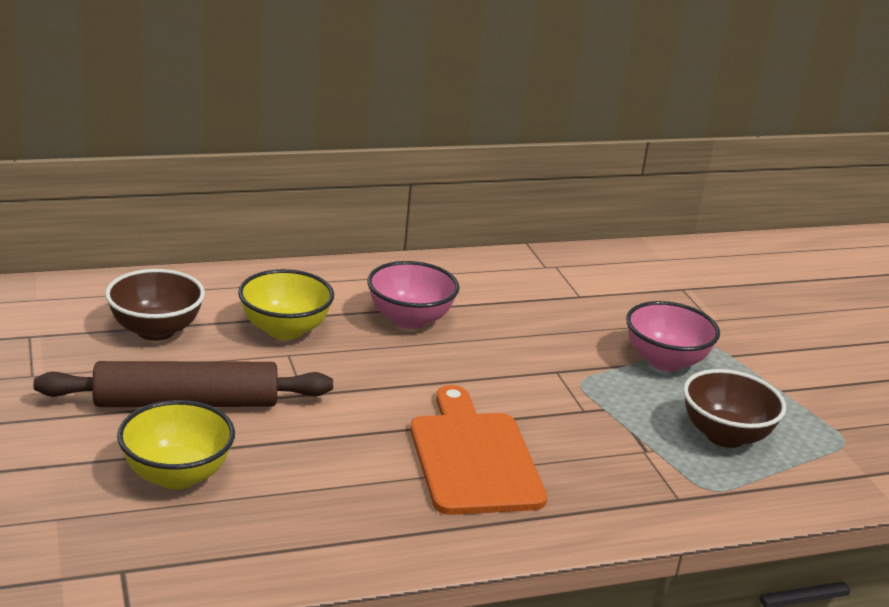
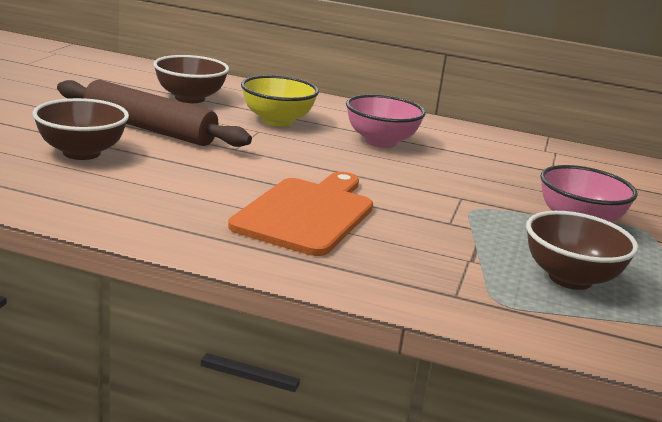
camera: 35 degrees right, 5 degrees down
yellow bowl [117,400,235,489] -> brown bowl [33,98,129,160]

